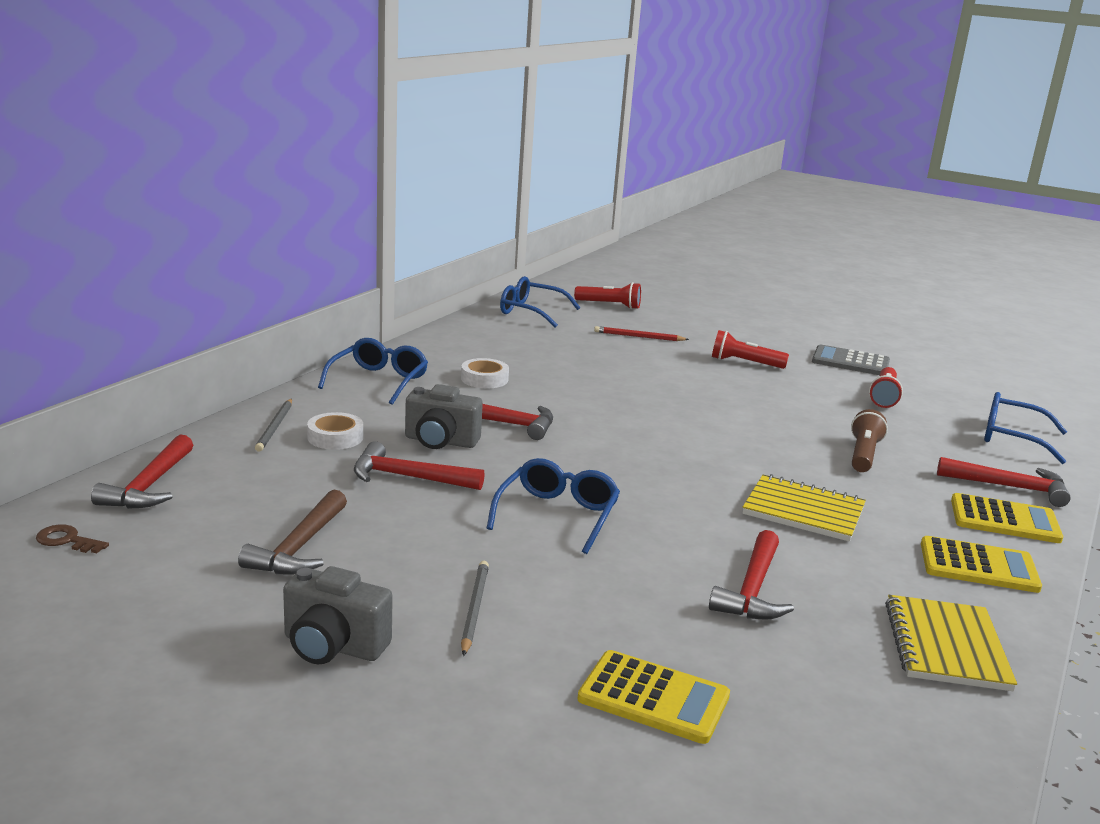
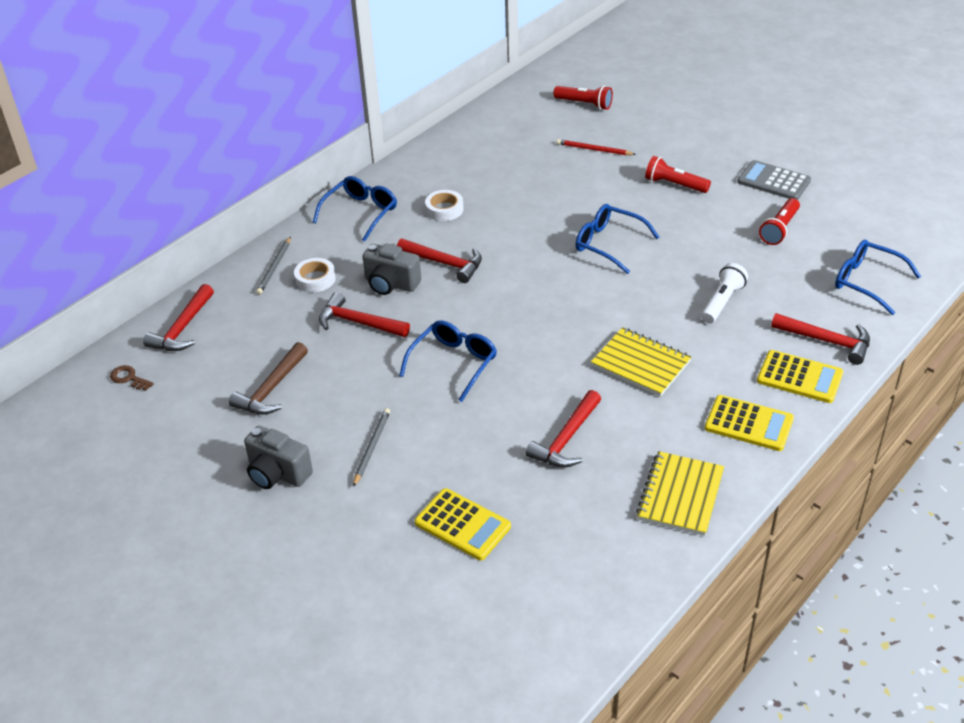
camera: 15 degrees right, 20 degrees up
blue glasses [500,276,581,327] -> blue glasses moved to [575,204,659,274]
brown flashlight [851,409,888,472] -> white flashlight [701,263,748,324]

